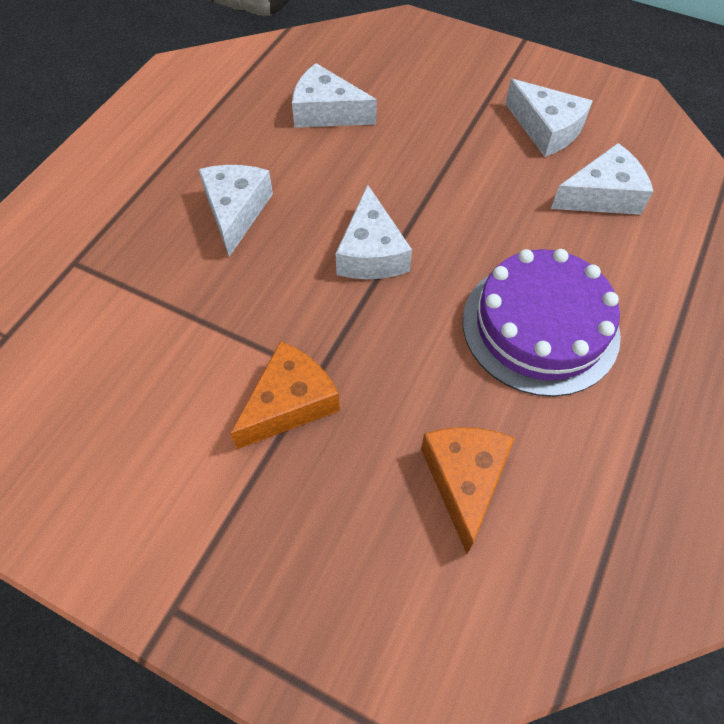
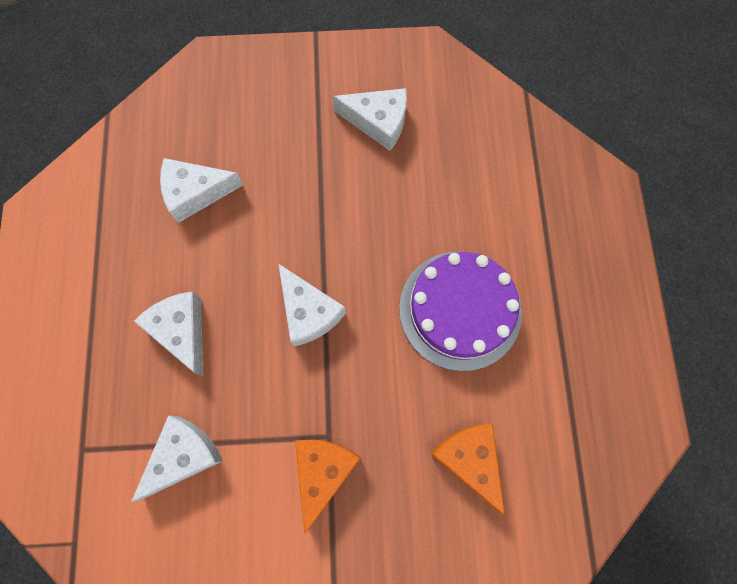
camera: 30 degrees left, 15 degrees up
white cheese [551,143,654,215] -> white cheese moved to [131,415,223,502]

